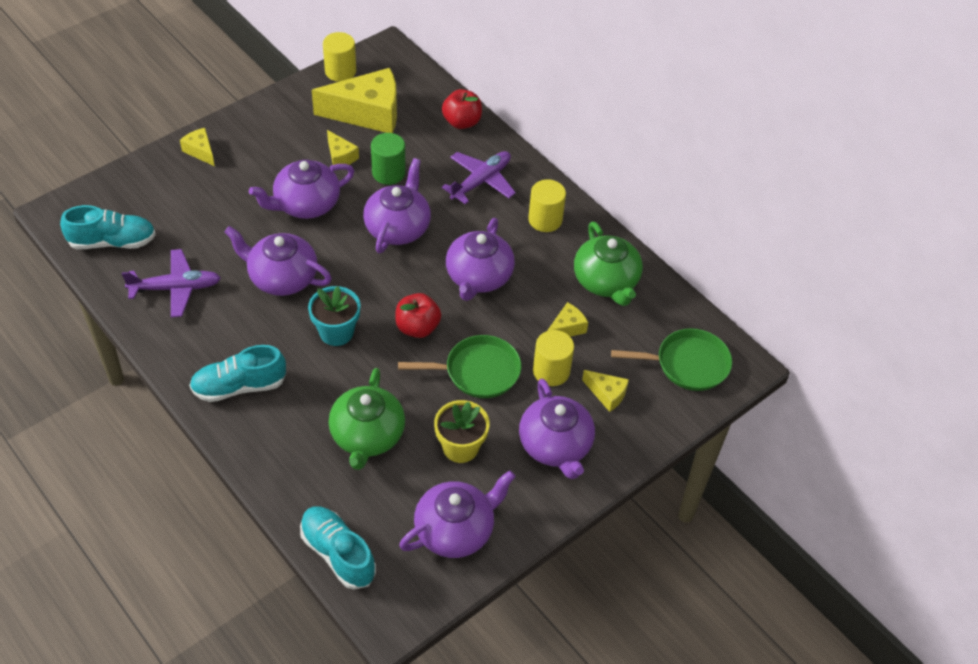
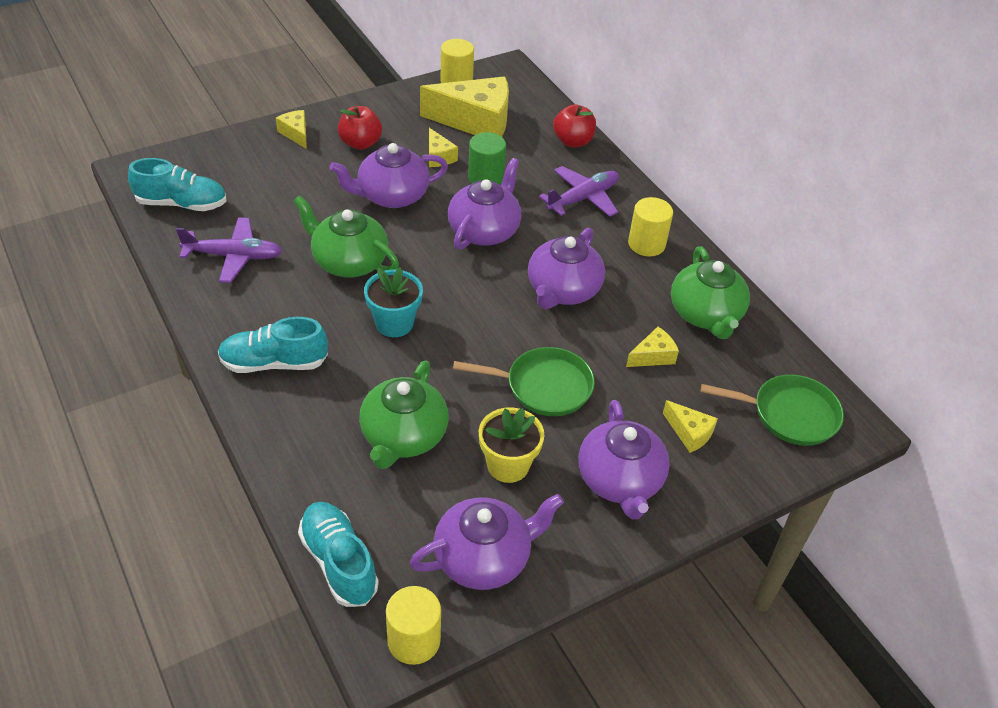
camera: 10 degrees right, 5 degrees down
purple teapot [225,226,332,296] -> green teapot [293,195,399,278]
red apple [395,293,441,338] -> red apple moved to [338,106,382,150]
yellow cylinder [533,330,574,386] -> yellow cylinder moved to [386,586,441,665]

